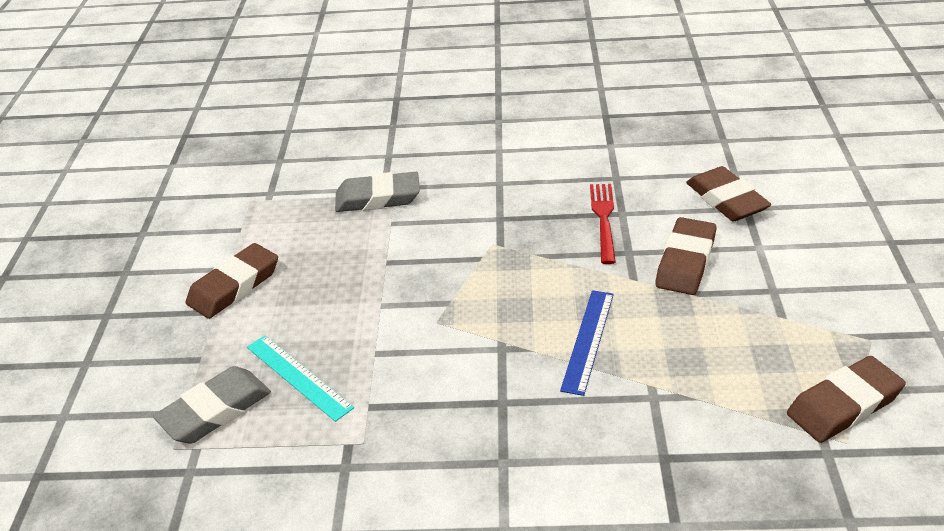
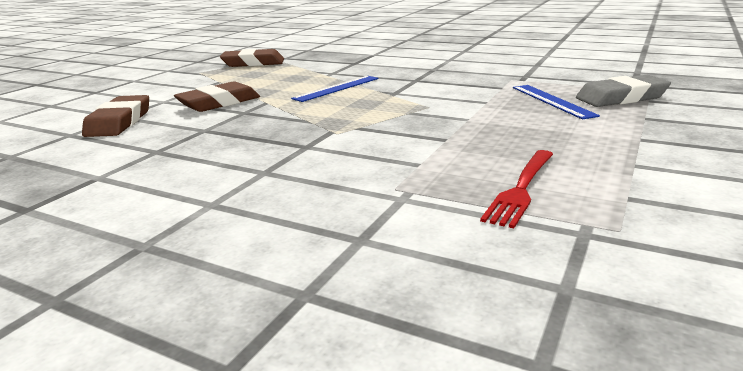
camera: 155 degrees left, 15 degrees down
brown eraser [186,243,278,319] -> none
turquoise ruler [247,335,354,422] -> blue ruler [513,85,600,119]
grey eraser [335,172,420,212] -> none
red fork [590,184,616,264] -> red fork moved to [480,150,553,228]

